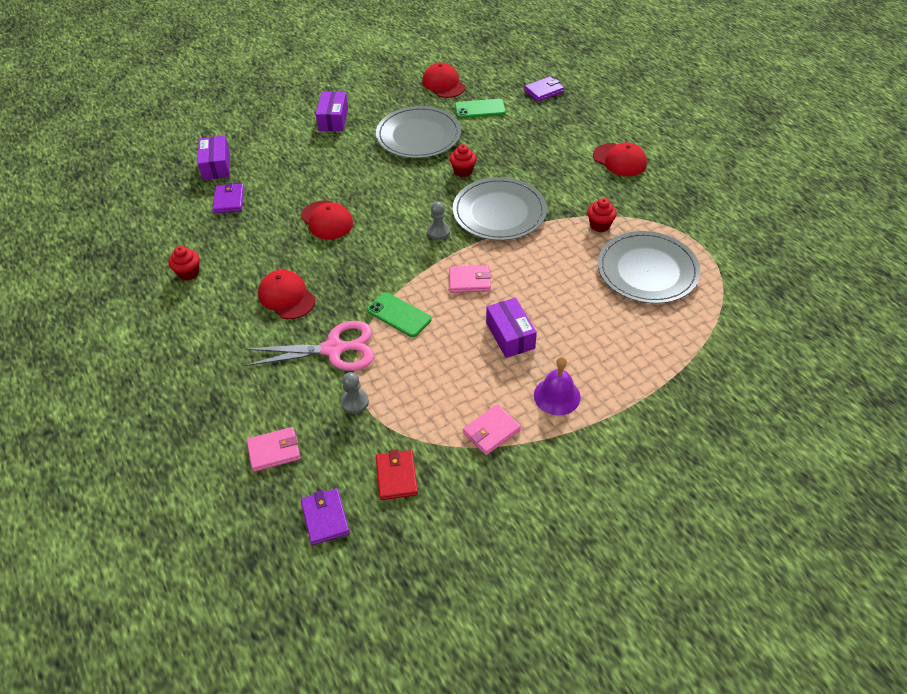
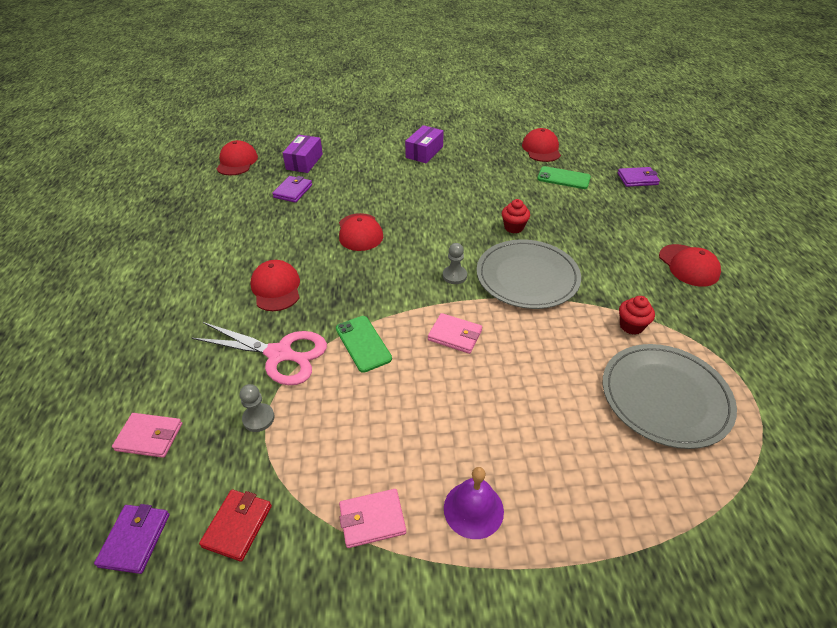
camera: 25 degrees right, 5 degrees down
red cupcake [169,246,200,281] -> none
grey plate [376,106,461,158] -> none
purple box [486,298,537,358] -> none
none -> red cap [217,140,258,175]

